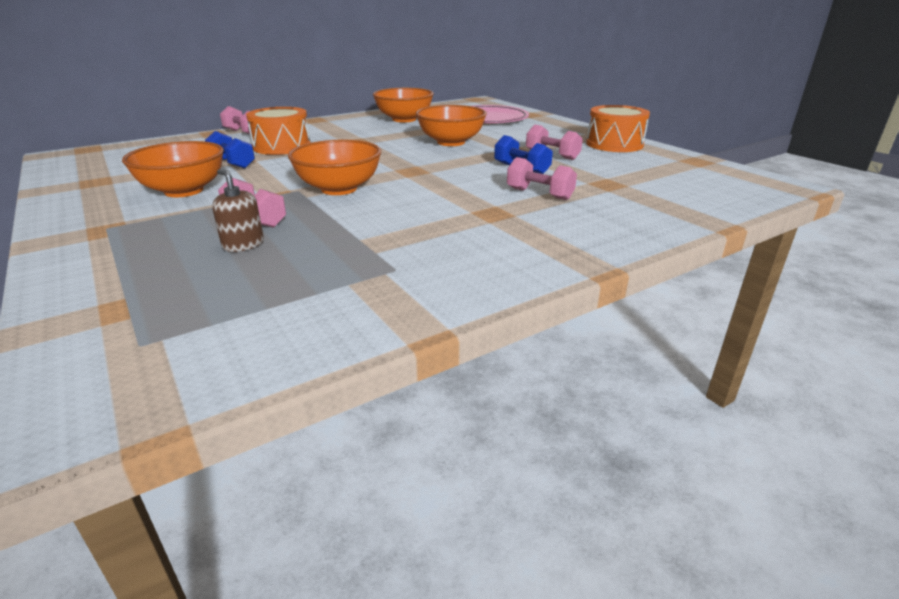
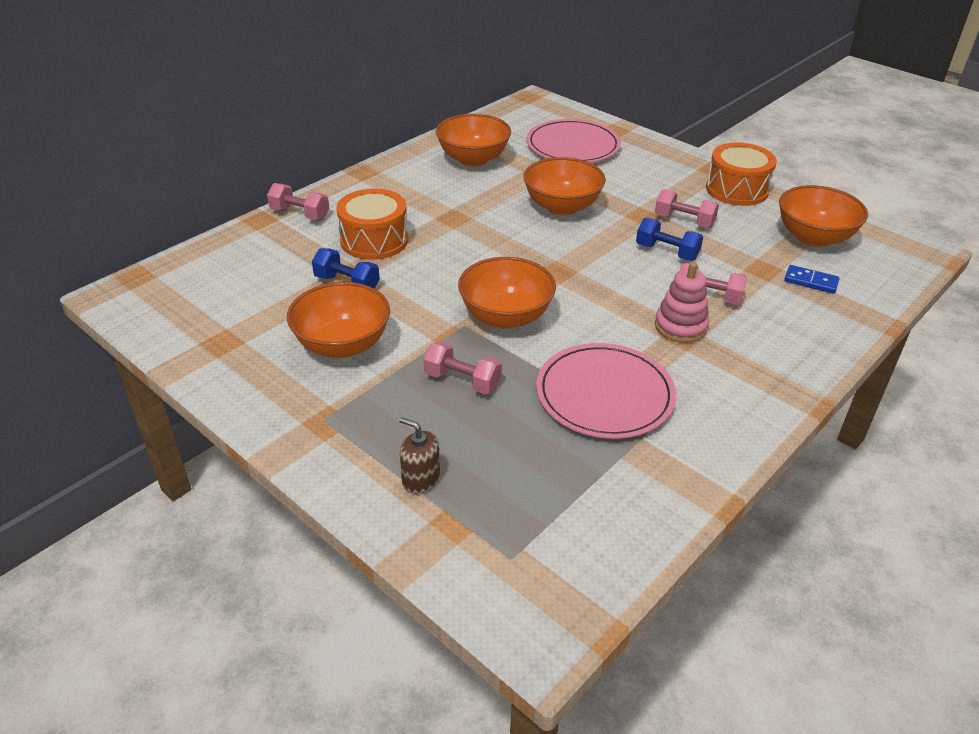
camera: 15 degrees left, 10 degrees up
brown soap dispenser [212,169,264,252] -> brown soap dispenser moved to [399,417,440,494]
none -> pink plate [536,343,676,439]
none -> pink stacking toy [655,262,709,343]
none -> orange bowl [779,185,868,247]
none -> blue domino [784,265,839,294]

